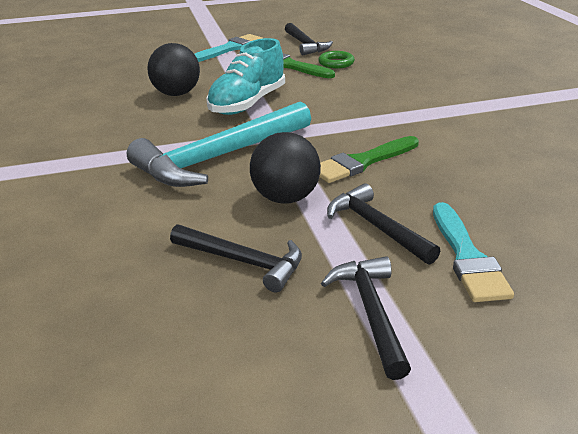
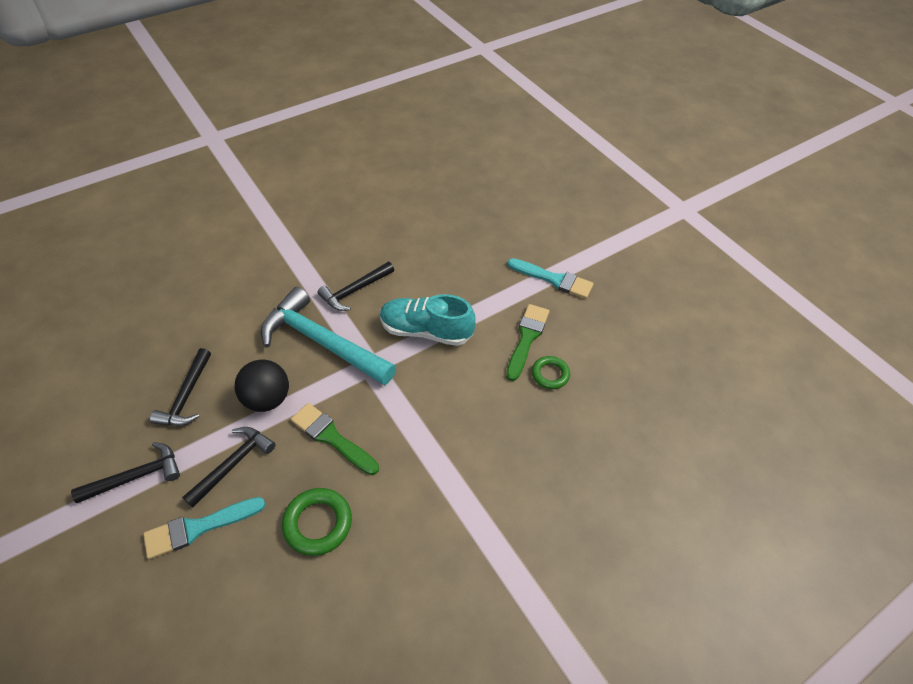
camera: 70 degrees right, 20 degrees up
black ball [147,43,200,96] -> none
black hammer [285,23,333,56] -> black hammer moved to [317,262,394,311]
none -> green ring [282,488,352,556]

